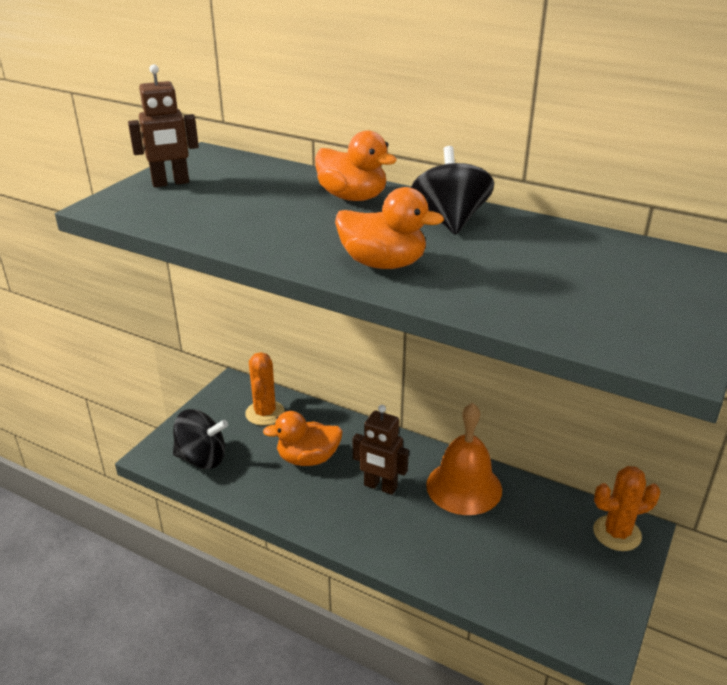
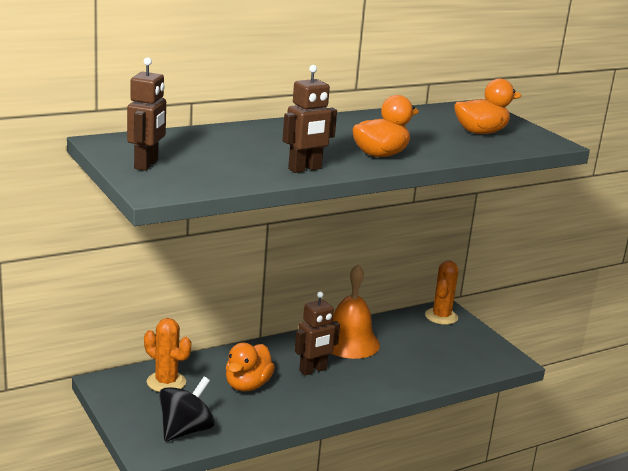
camera: 60 degrees left, 10 degrees down
orange duck [315,130,397,201] -> orange duck moved to [454,78,521,134]
black spinning top [411,146,494,235] -> none
none -> brown robot [282,65,337,173]

